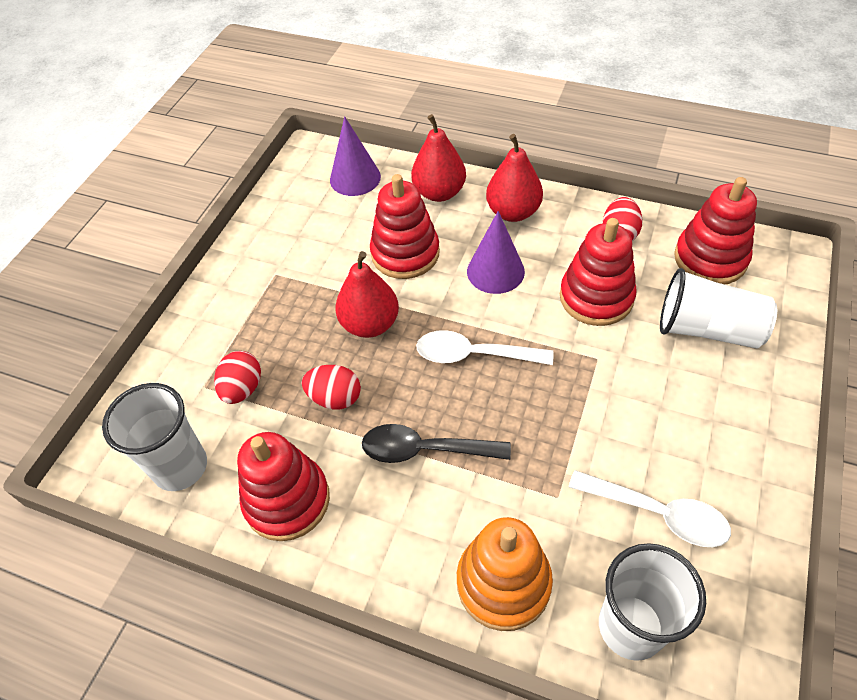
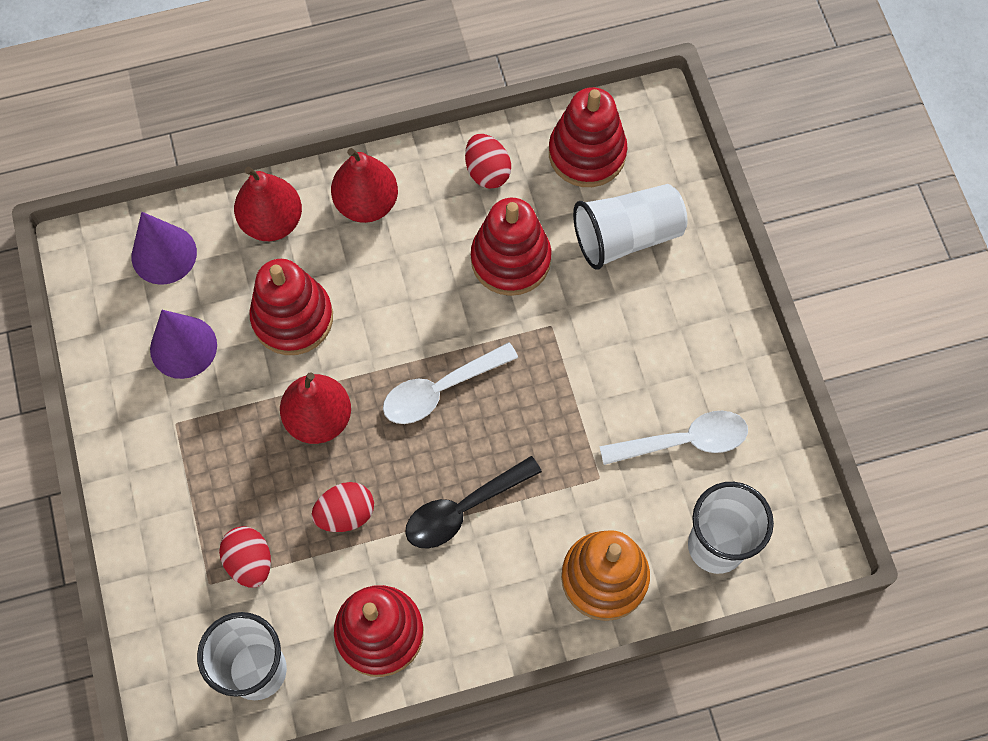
camera: 40 degrees left, 15 degrees up
purple cone [467,211,525,294] -> purple cone moved to [150,310,217,379]

